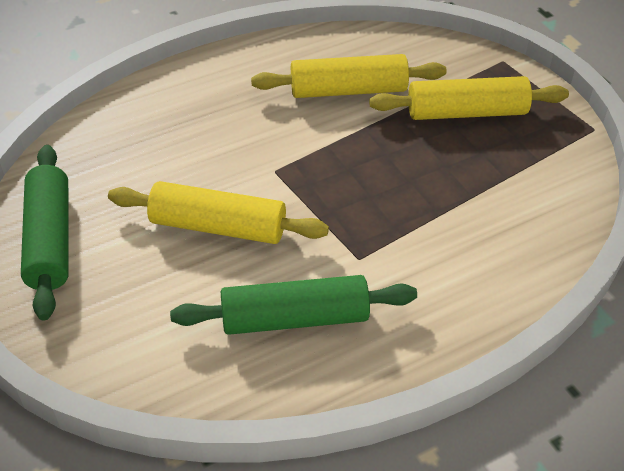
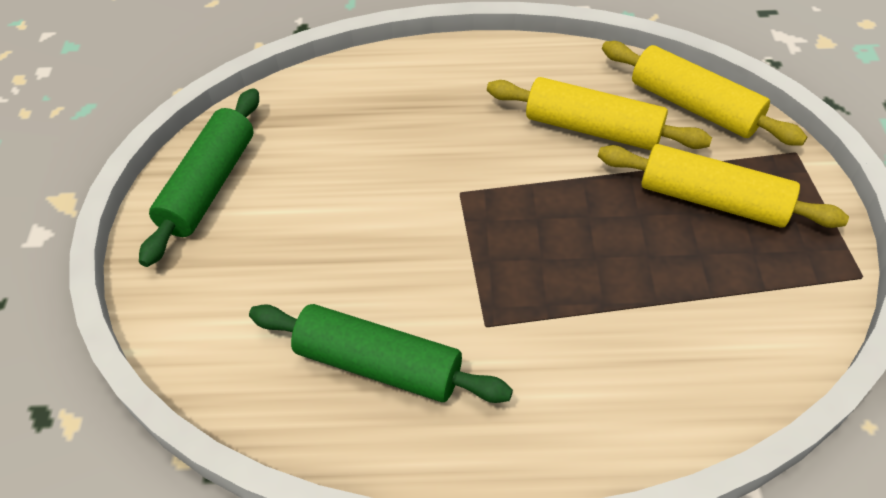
camera: 30 degrees right, 5 degrees up
yellow rolling pin [108,181,329,244] -> yellow rolling pin moved to [602,41,807,146]

